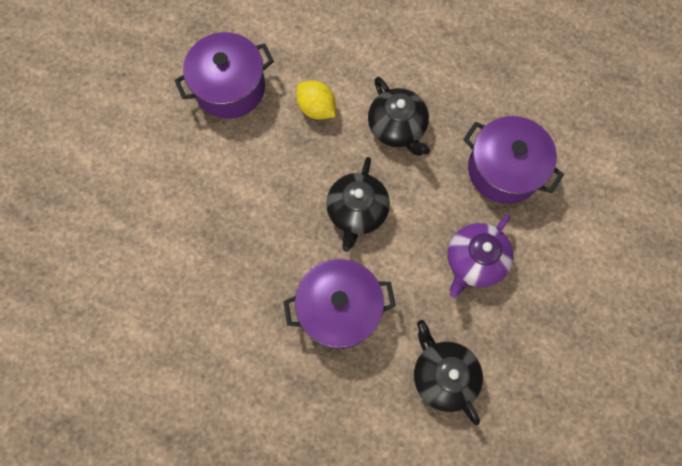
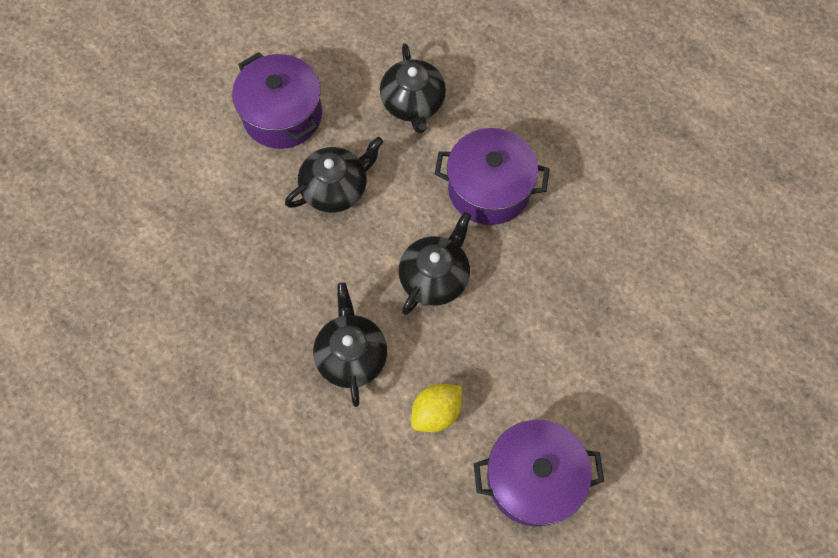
camera: 160 degrees left, 5 degrees down
yellow lemon [296,81,336,120] -> yellow lemon turned 75 degrees clockwise [411,384,462,432]
purple teapot [448,214,513,298] -> black teapot [285,137,383,213]
purple pot [463,116,564,204] -> purple pot moved to [232,52,322,149]

